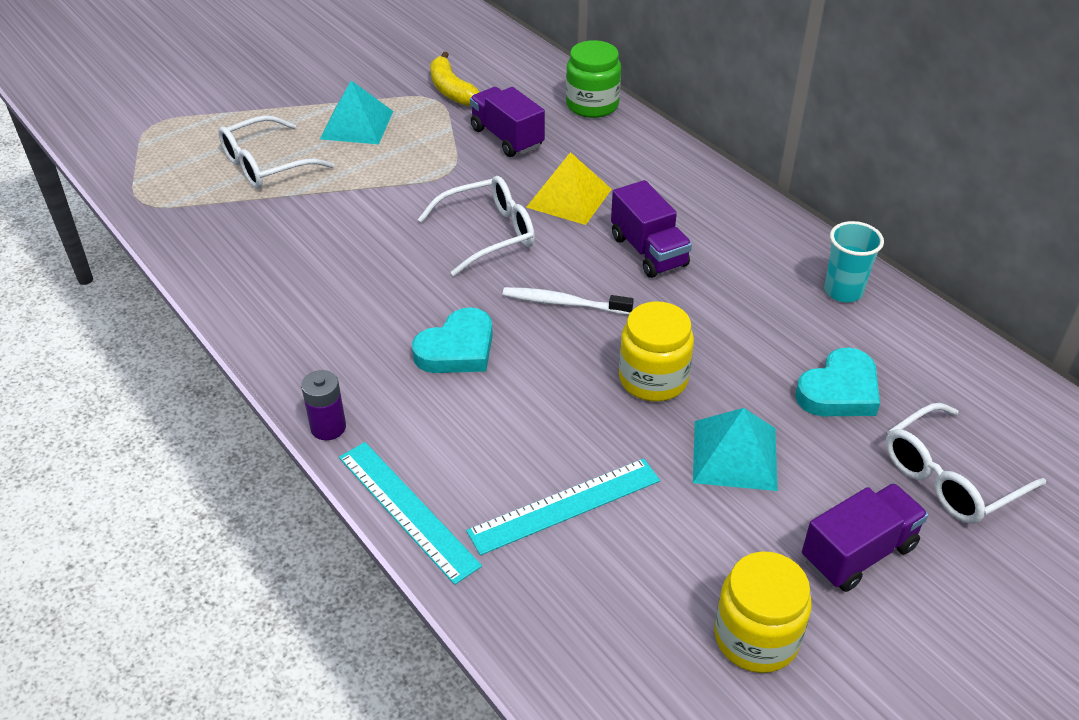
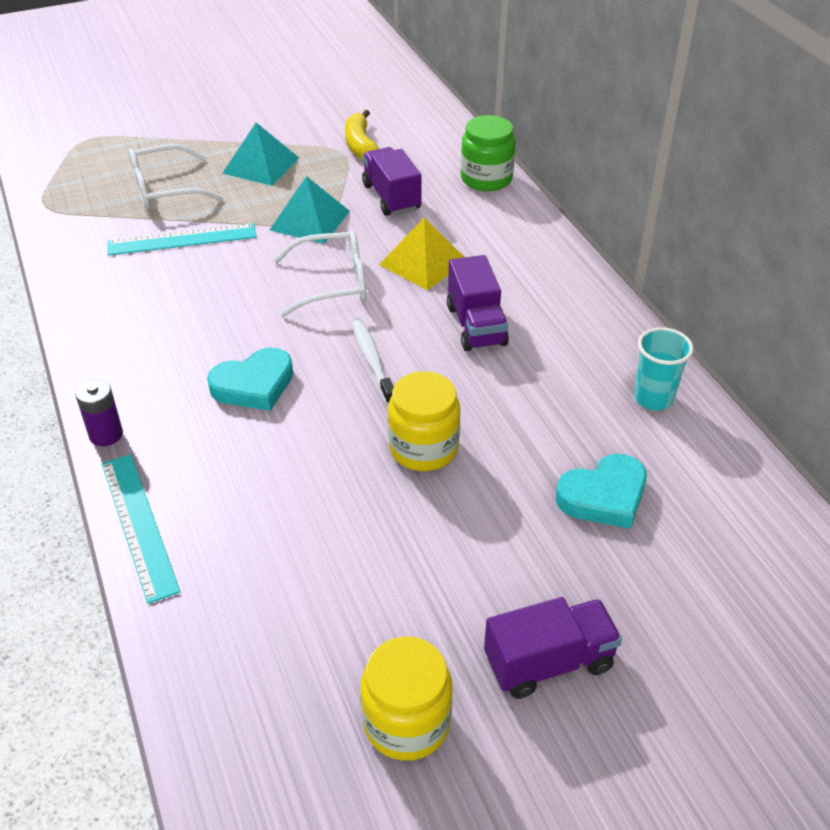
camera: 15 degrees right, 0 degrees up
turquoise ruler [466,459,660,555] -> turquoise ruler moved to [107,223,257,256]
white toothbrush [503,287,634,315] -> white toothbrush turned 45 degrees clockwise [351,318,394,405]
turquoise pyramid [693,408,778,491] -> turquoise pyramid moved to [270,176,350,244]
white glasses [885,403,1046,524] -> none

